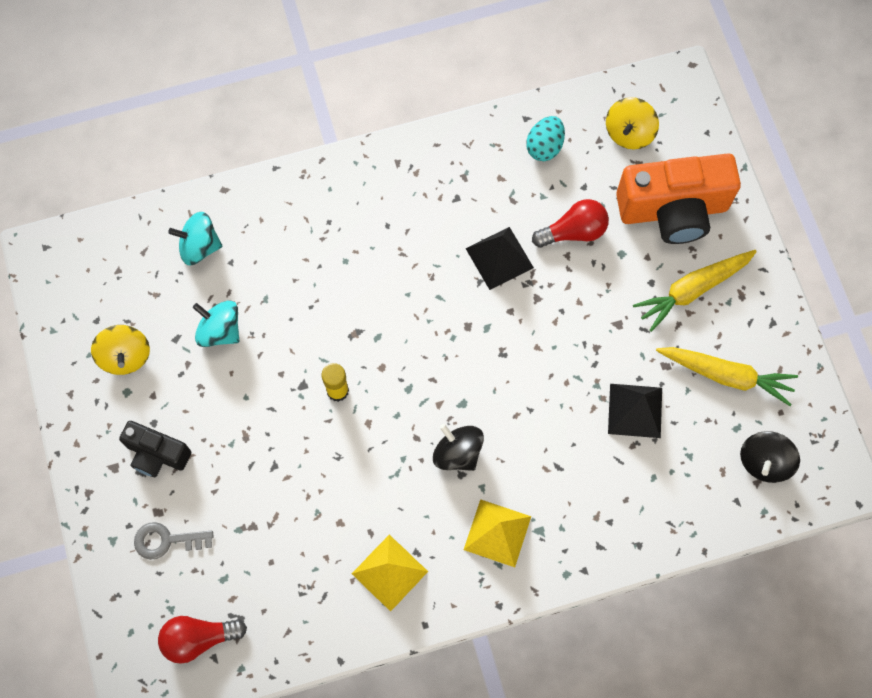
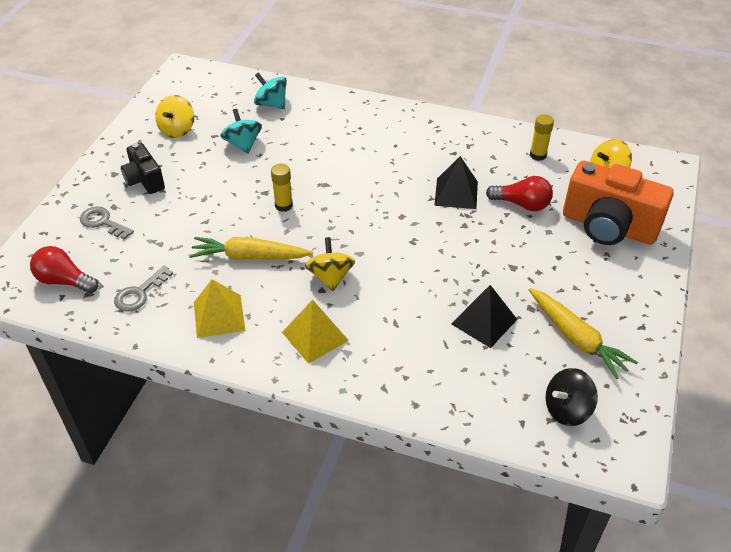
camera: 35 degrees right, 25 degrees down
black spinning top [433,424,484,471] -> yellow spinning top [305,237,355,291]
turquoise egg [526,116,565,161] -> yellow glue stick [530,114,554,161]
yellow carrot [633,250,757,332] -> yellow carrot moved to [189,237,313,260]
none -> grey key [114,266,173,312]

